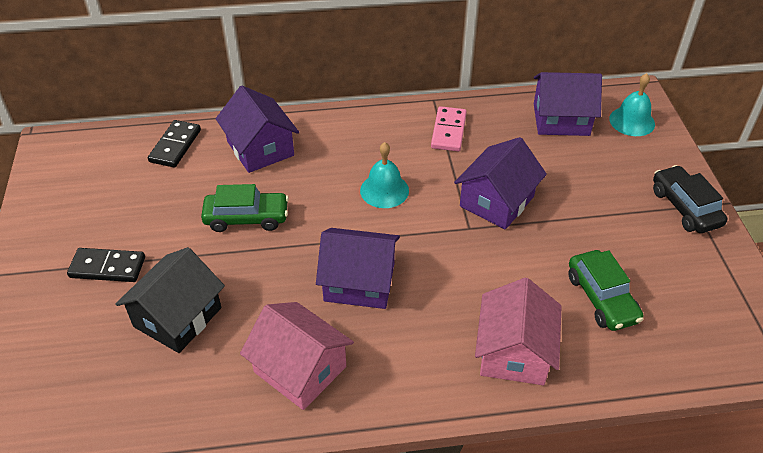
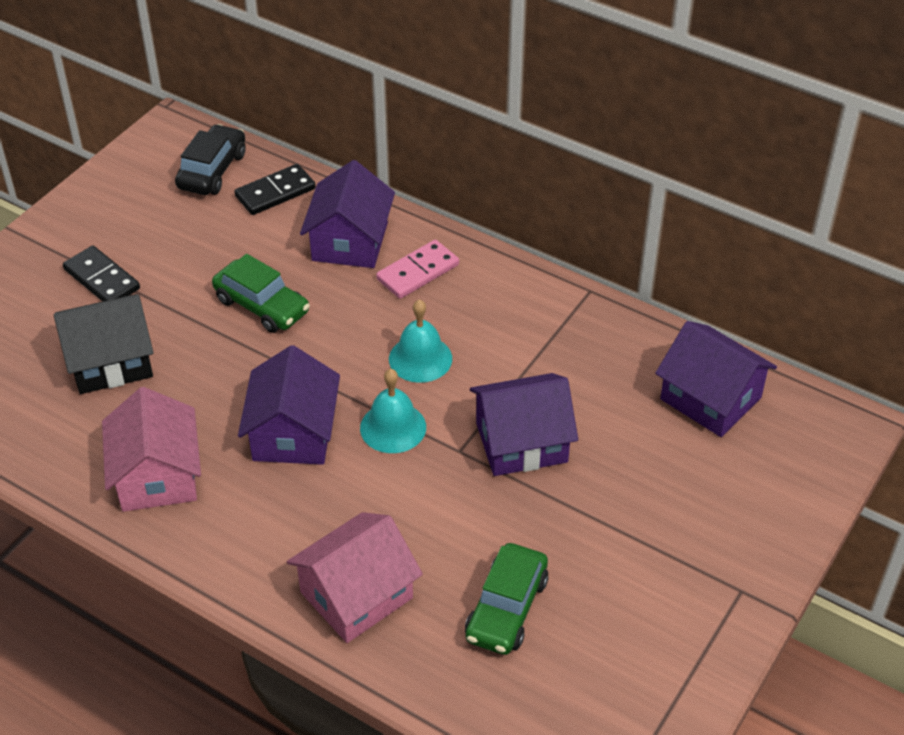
camera: 40 degrees right, 0 degrees up
purple house [316,228,400,309] -> purple house turned 45 degrees clockwise [238,345,340,465]
pink domino [431,106,467,151] -> pink domino moved to [376,240,459,299]
turquoise bell [609,73,655,136] -> turquoise bell moved to [360,369,426,453]
black car [653,165,727,233] -> black car moved to [175,124,246,195]

